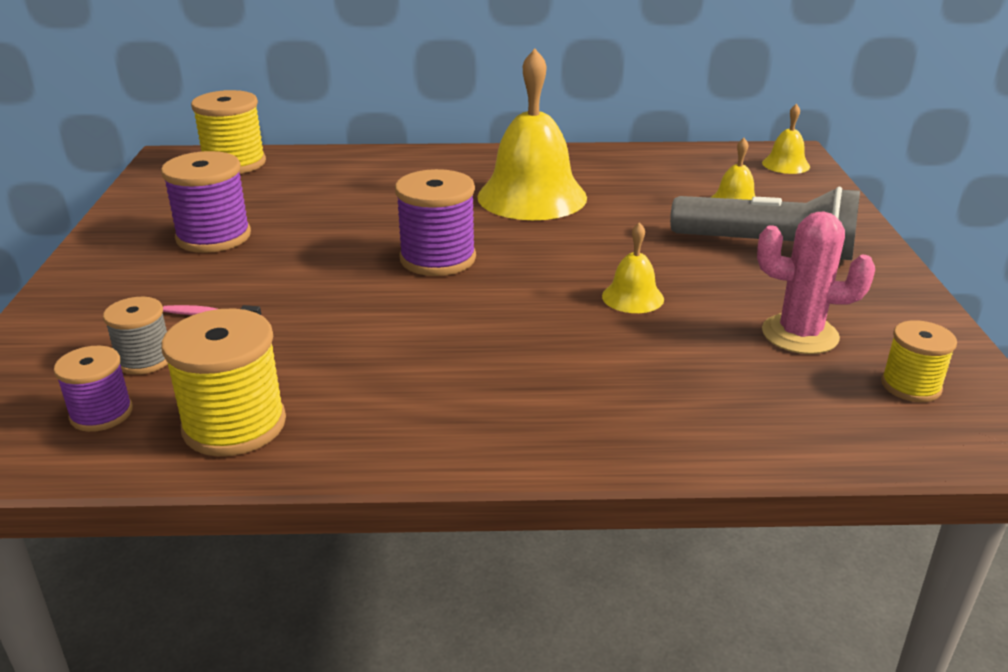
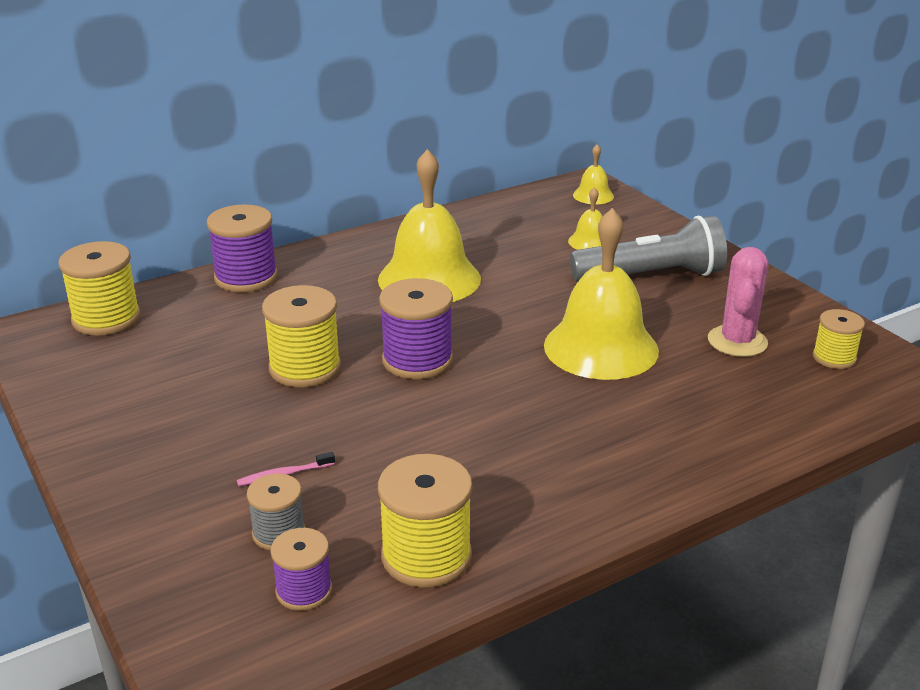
camera: 30 degrees left, 0 degrees up
purple spool [161,151,251,253] -> purple spool moved to [207,204,278,292]
yellow bell [602,222,664,313] -> yellow bell [544,208,659,380], size x2.18
pink cactus [757,212,875,354] -> pink cactus turned 60 degrees counterclockwise [708,247,768,357]
none -> yellow spool [262,285,341,387]

